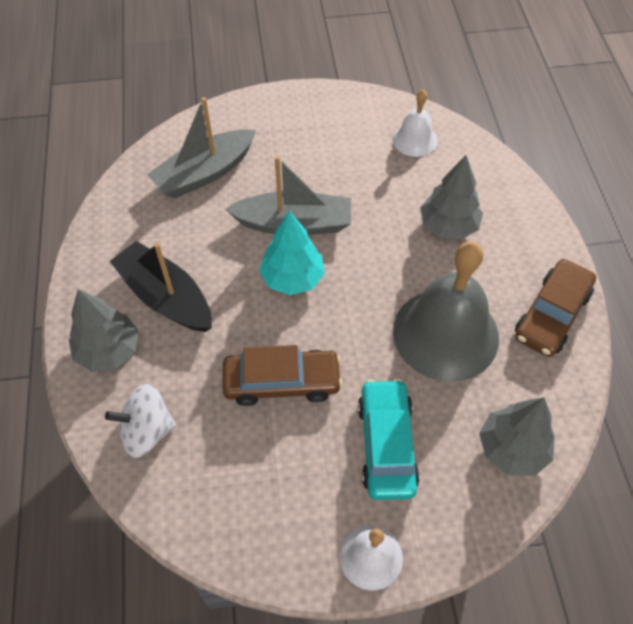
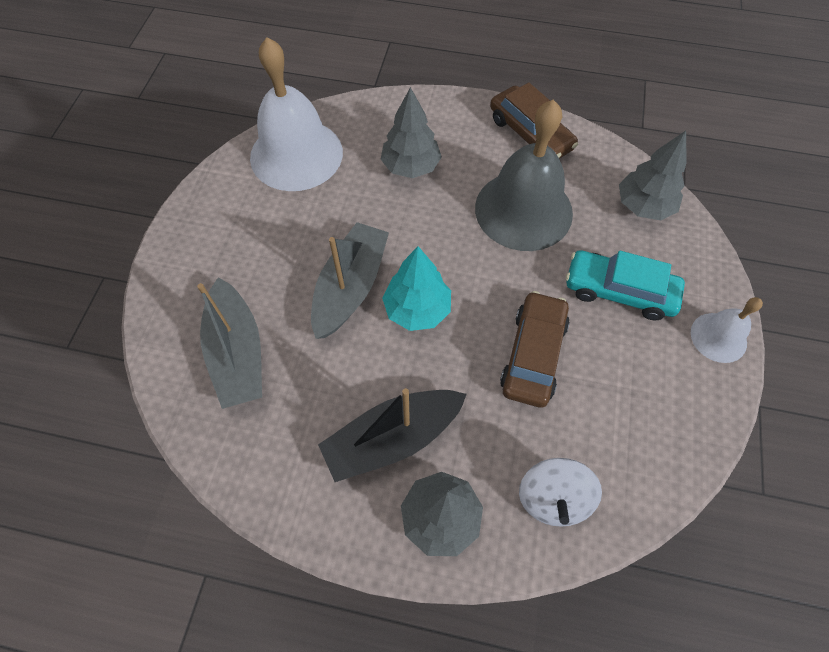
camera: 70 degrees left, 5 degrees up
white bell [392,90,438,157] -> white bell [250,37,343,191], size x1.98

